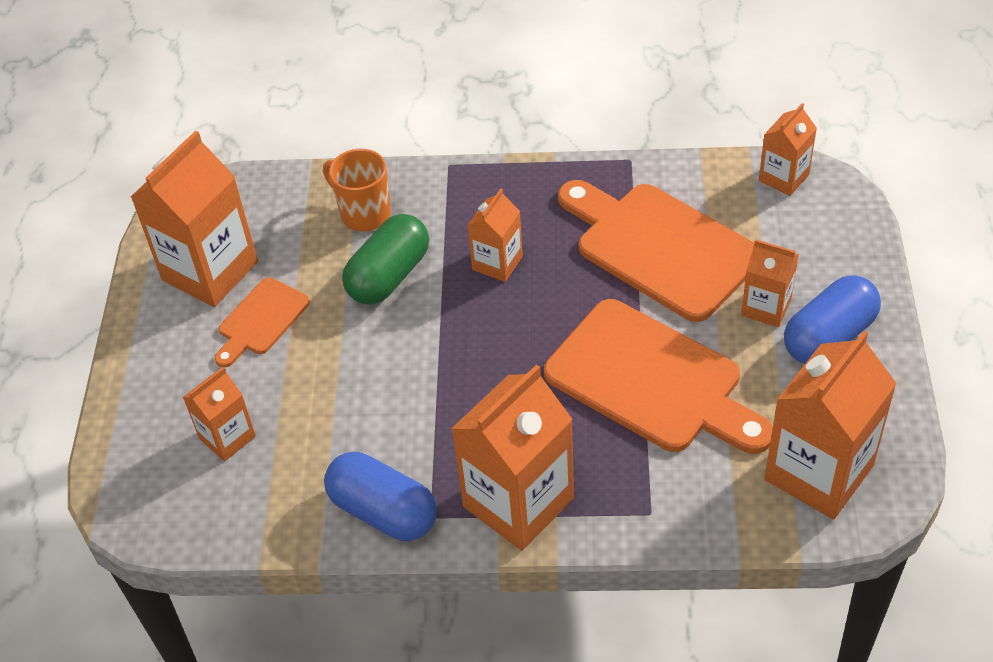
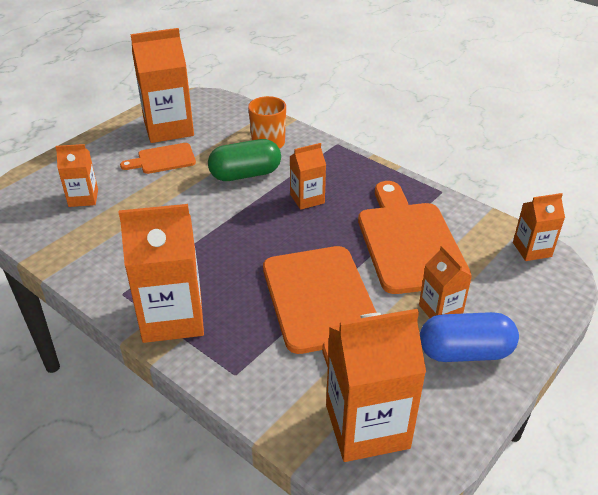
camera: 35 degrees right, 10 degrees down
blue capsule [324,452,437,541] -> none

